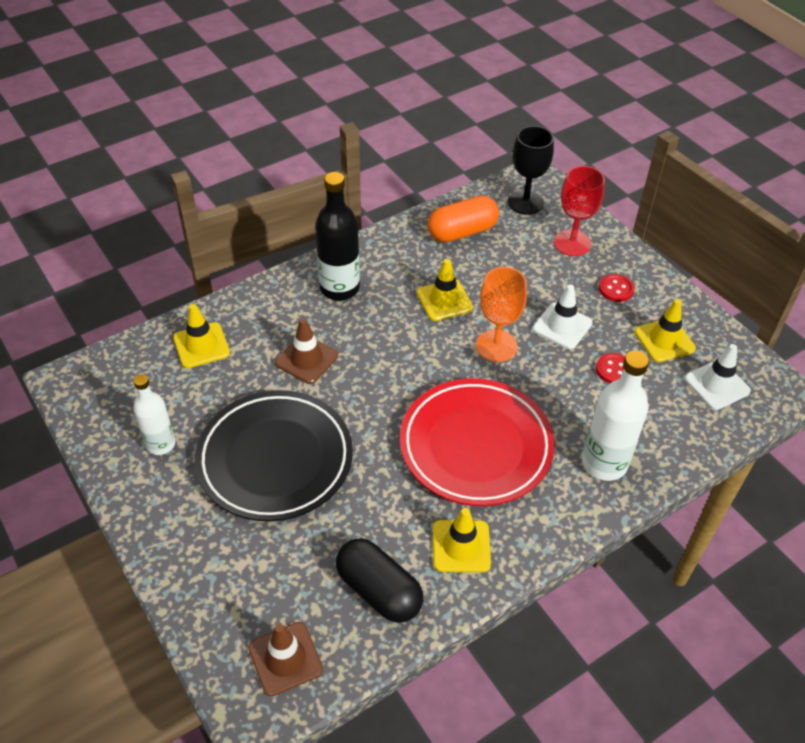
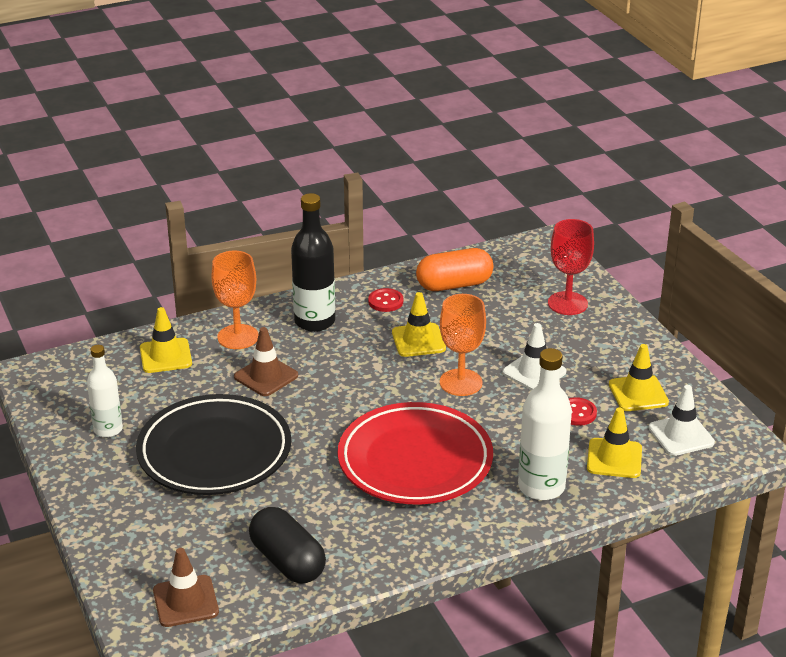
camera: 10 degrees right, 15 degrees down
yellow traffic cone [433,508,491,572] -> yellow traffic cone moved to [587,407,642,478]
black goblet [508,126,554,215] -> none
red button [599,274,634,302] -> red button moved to [368,288,403,312]
none -> orange goblet [211,251,259,349]

